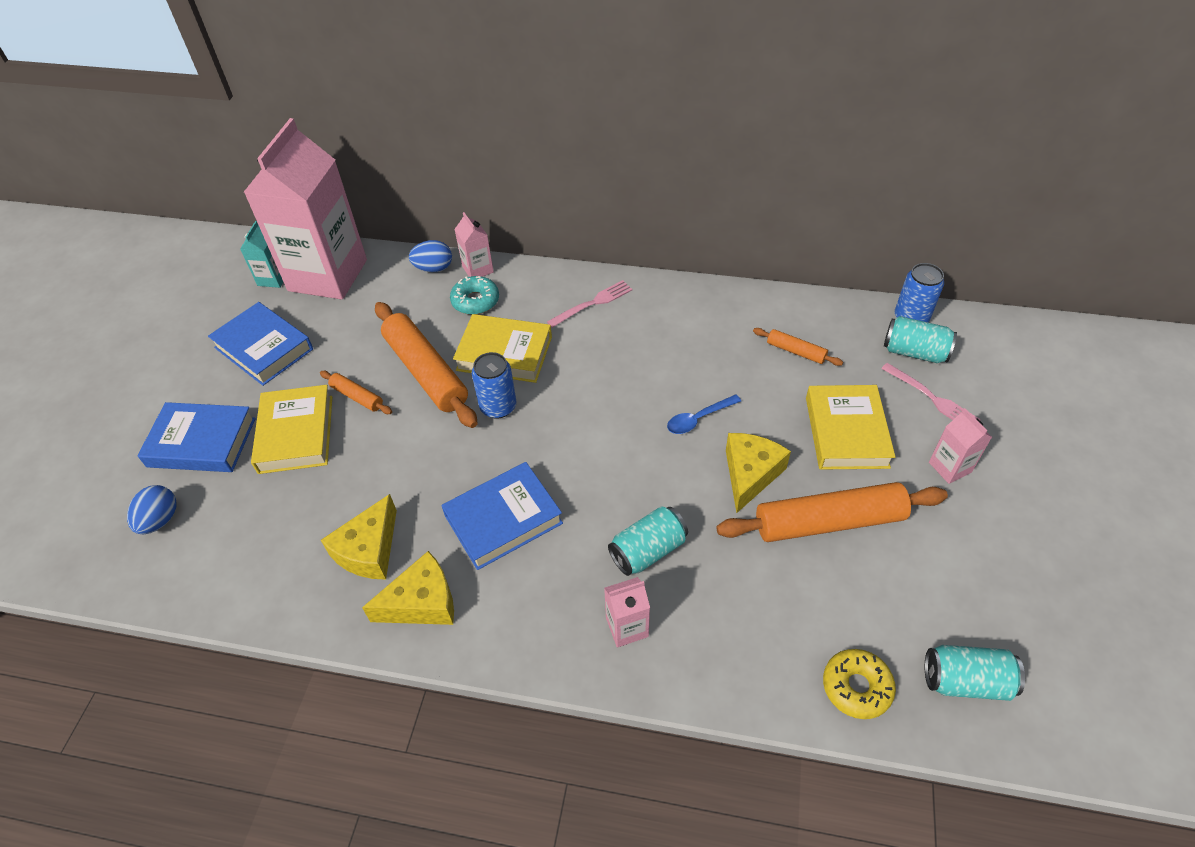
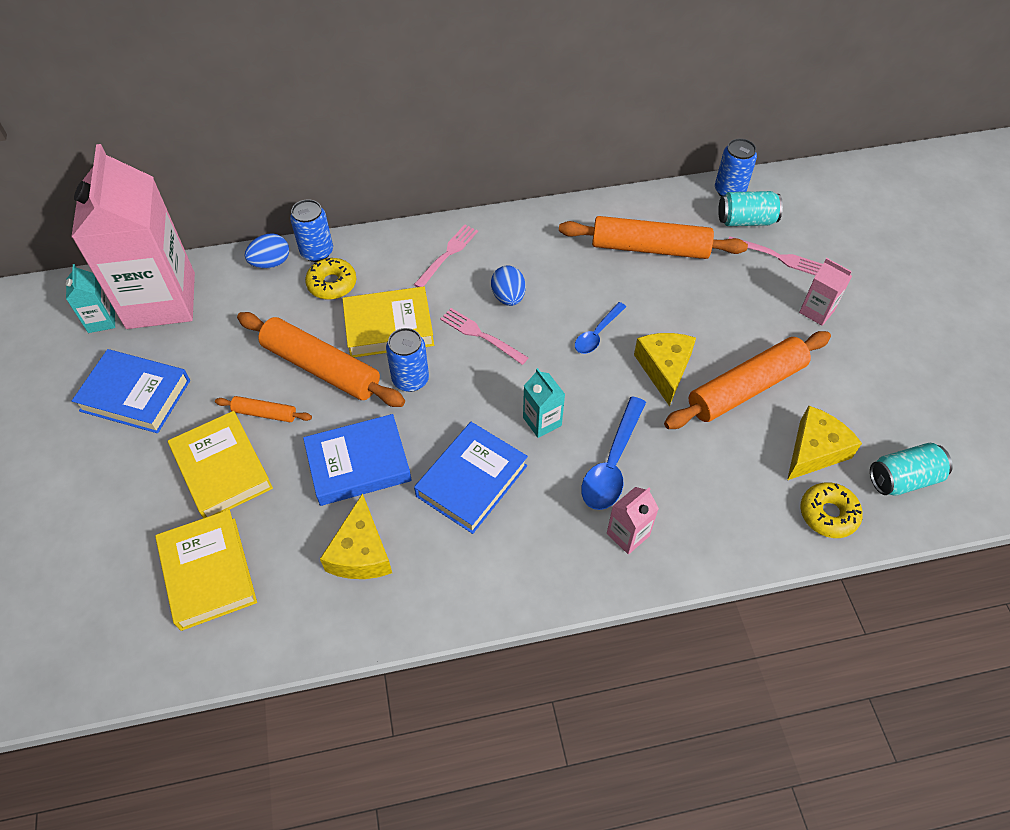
camera: 25 degrees left, 5 degrees up
blue egg [127,485,176,534] -> blue egg moved to [491,265,526,306]
blue book [137,402,256,472] -> blue book moved to [303,414,412,506]
yellow cheese [362,551,454,625] -> yellow cheese moved to [787,405,862,480]
turquoise donut [450,276,499,315] -> yellow donut [305,258,356,300]
pink carton [454,212,494,277] -> blue can [290,199,333,262]
turquoise can [608,506,688,576] -> blue spoon [581,397,646,510]
orange rolling pin [753,328,843,366] -> orange rolling pin [559,216,748,259], size x2.10
yellow book [806,385,895,470] -> yellow book moved to [155,510,257,631]
none -> pink fork [440,308,529,365]
none -> turquoise carton [523,368,565,438]

